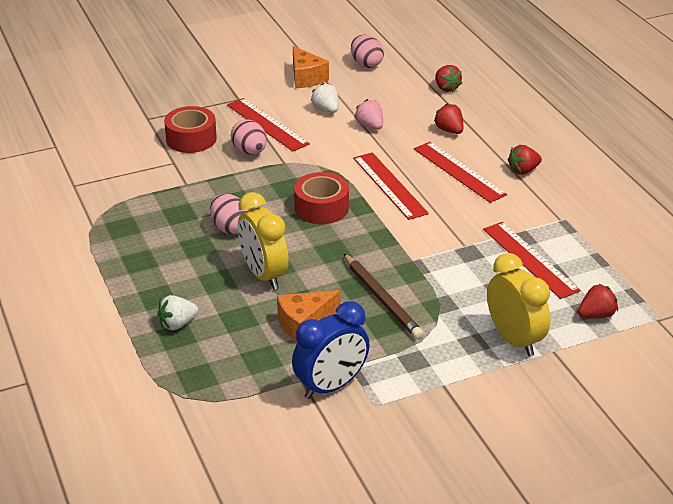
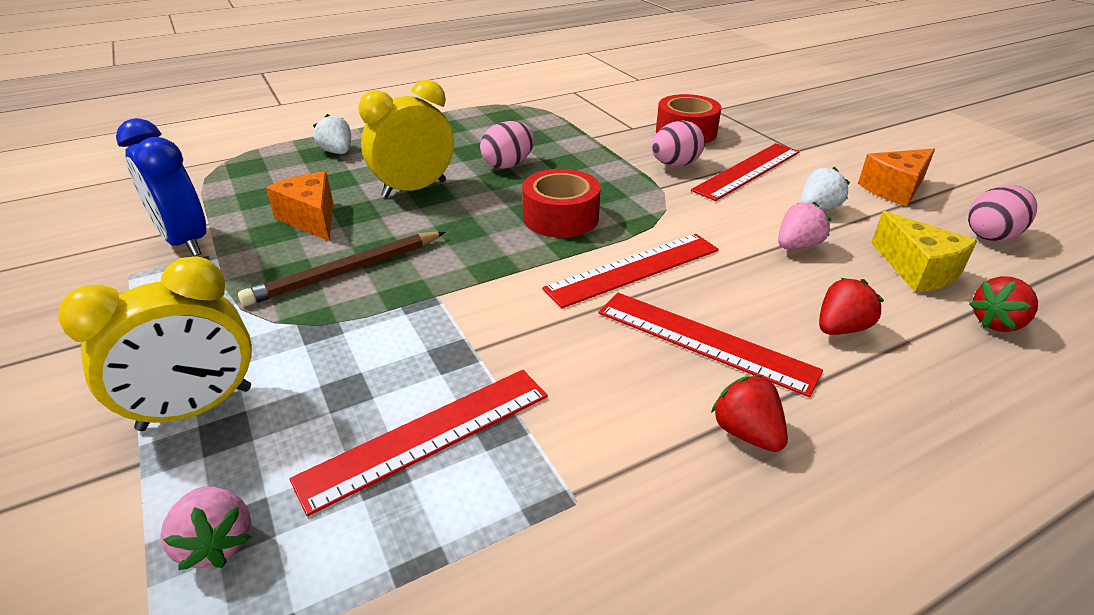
camera: 85 degrees right, 0 degrees up
red ruler [414,142,507,203] -> red ruler turned 75 degrees clockwise [598,293,823,397]
red strawberry [578,284,618,319] -> pink strawberry [160,486,251,570]
none -> yellow cheese [871,211,977,292]

